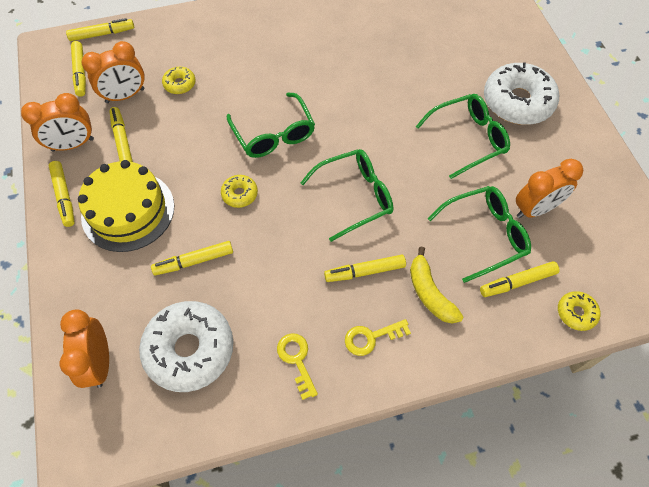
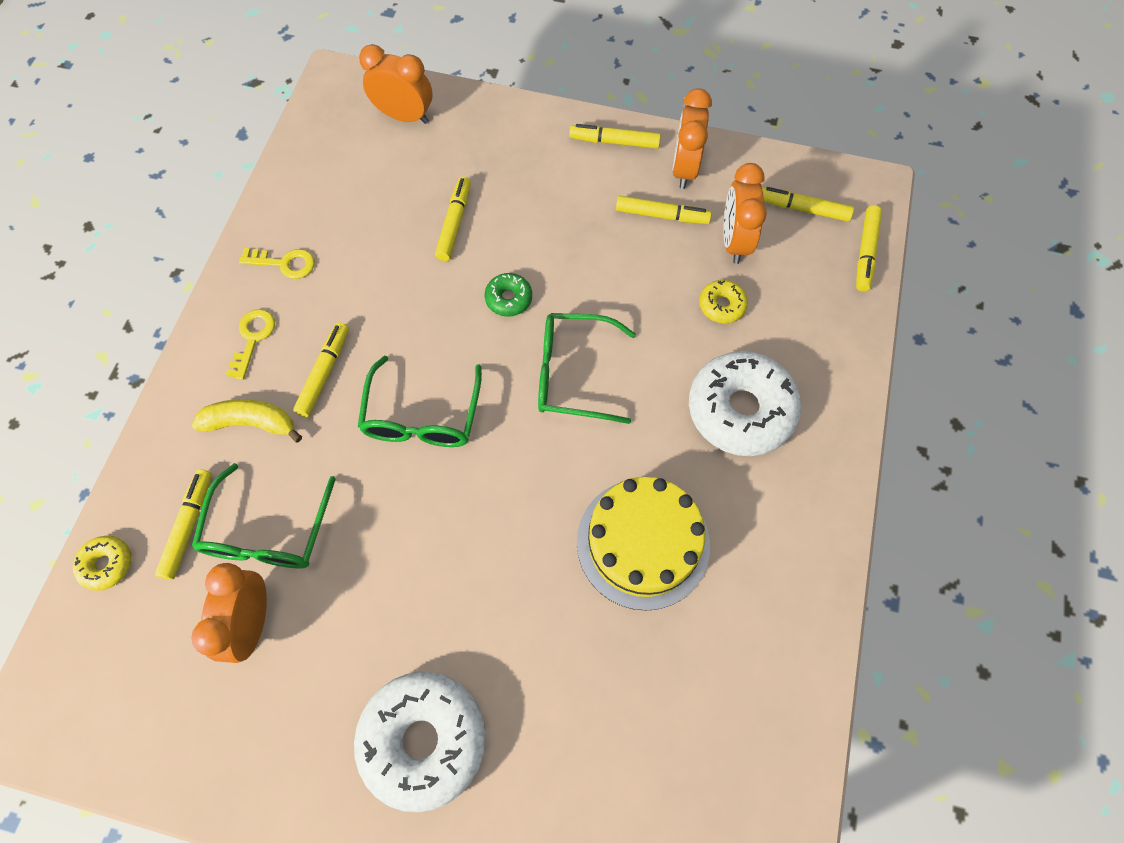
camera: 120 degrees right, 5 degrees up
yellow cake [78,160,174,252] -> yellow cake moved to [577,477,710,611]
white donut [139,301,233,392] -> white donut moved to [689,351,801,456]
yellow donut [221,175,258,208] -> green donut [485,273,532,317]
green glasses [416,94,510,179] -> none

